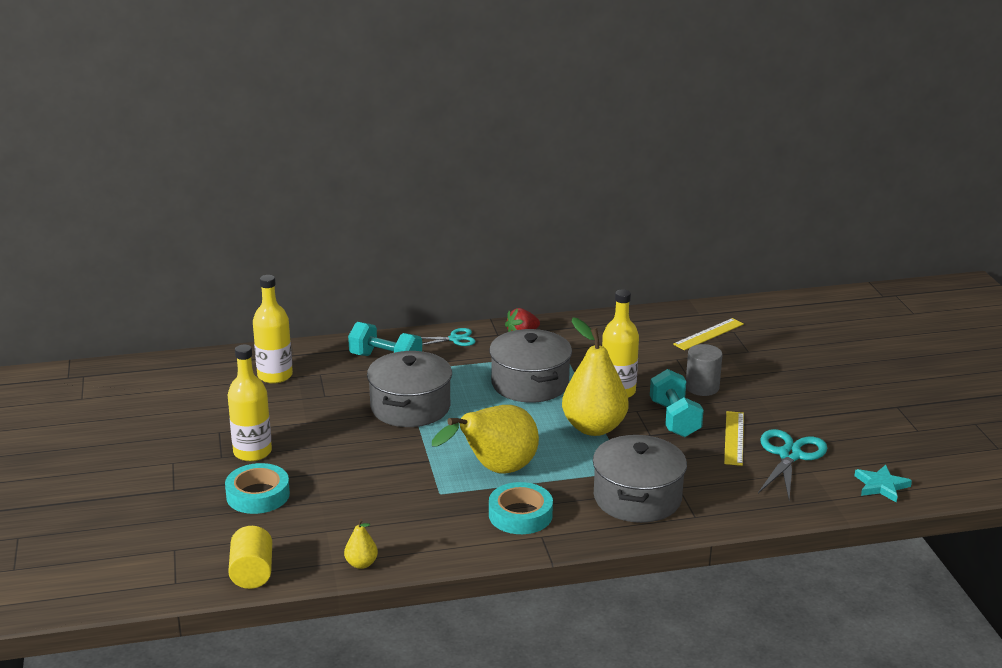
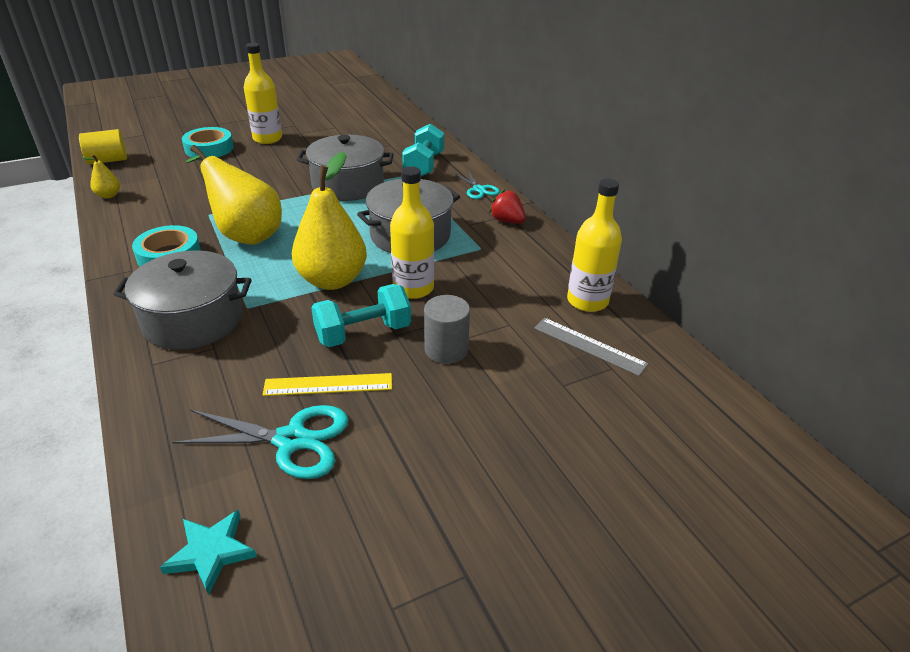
camera: 75 degrees right, 10 degrees up
yellow bottle [253,275,293,384] -> yellow bottle moved to [567,179,622,312]
yellow ruler [673,318,744,350] -> grey ruler [534,318,648,376]

